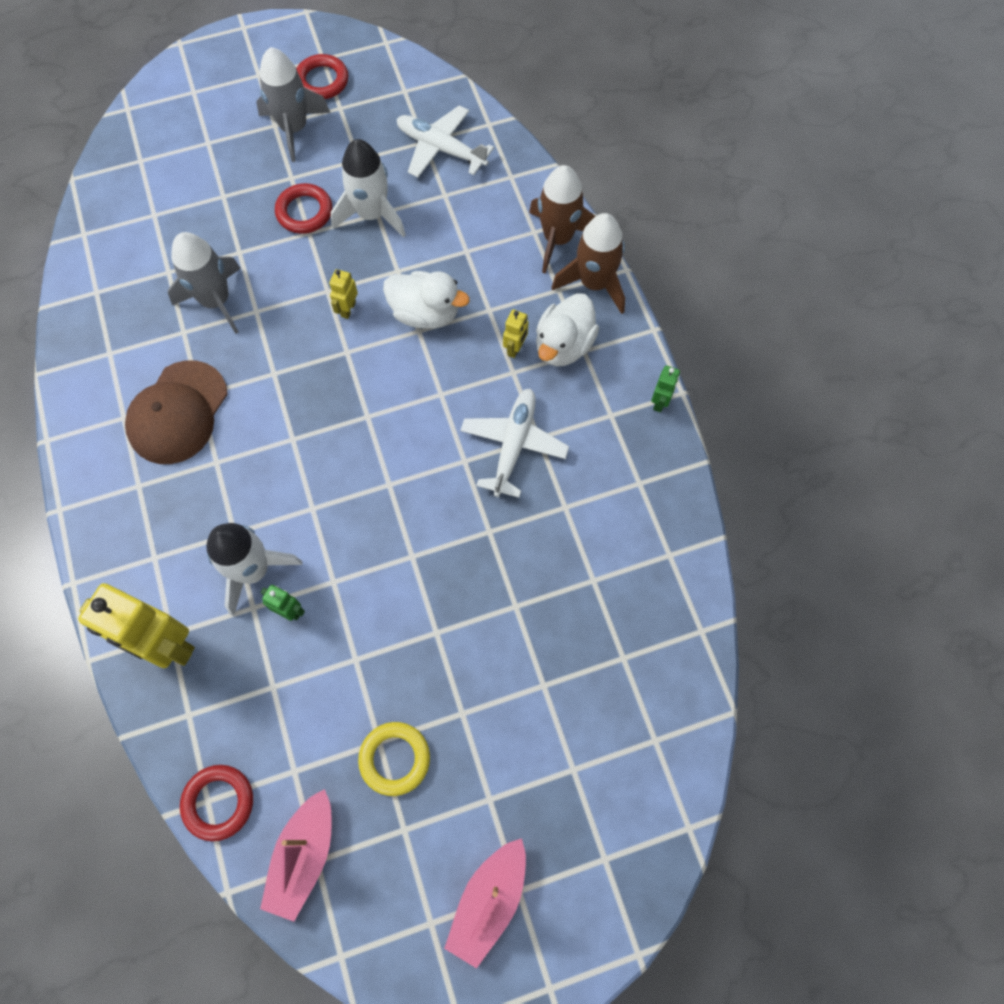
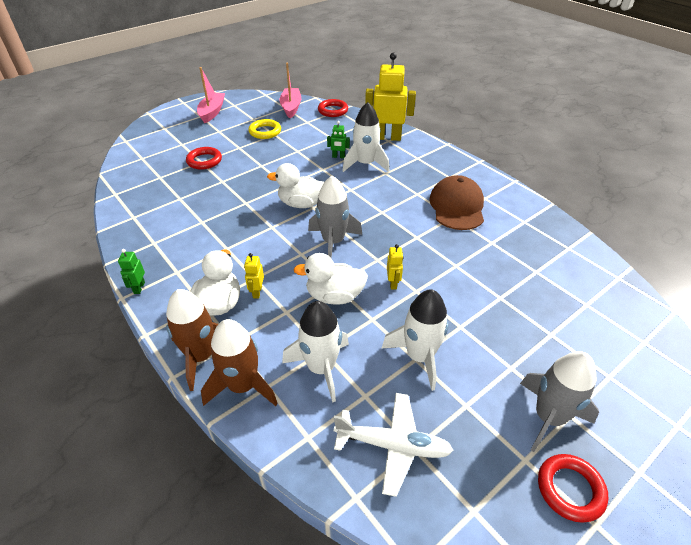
camera: 160 degrees right, 25 degrees down
grey rocket [168,232,241,334] -> grey rocket moved to [308,176,362,258]
red ring [275,183,332,234] -> red ring moved to [186,147,222,170]
white plane [460,389,569,498] -> none
none -> white duck [267,163,324,208]
none -> white rocket [282,301,349,403]

